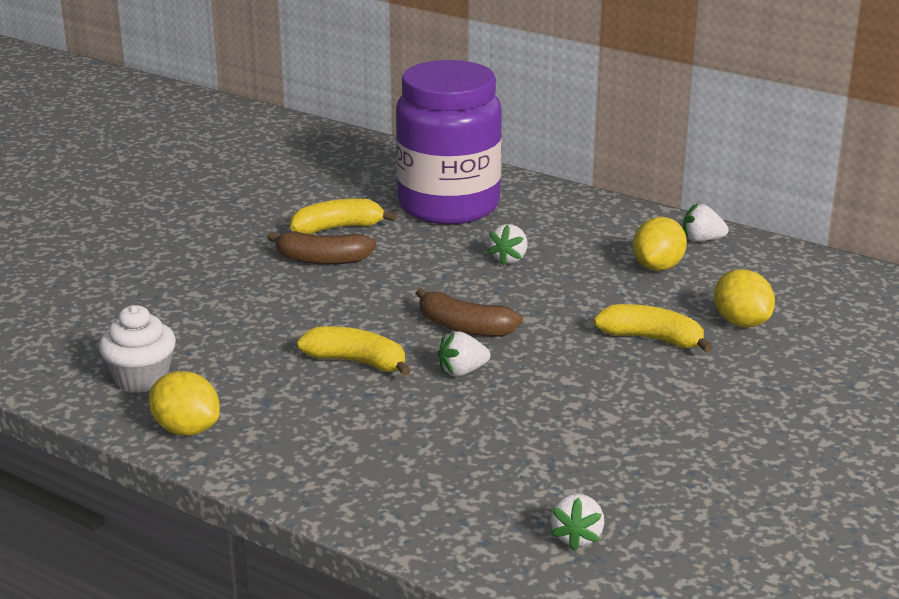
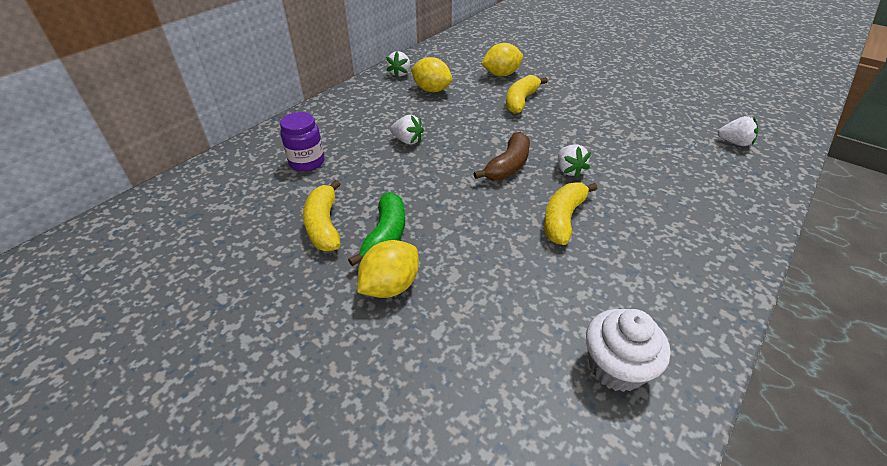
camera: 85 degrees left, 15 degrees up
yellow lemon [149,371,220,436] -> yellow lemon moved to [357,240,419,298]
brown banana [267,231,376,265] -> green banana [348,192,405,266]
purple jar [396,60,502,224] -> purple jar [280,112,325,172], size x0.42

